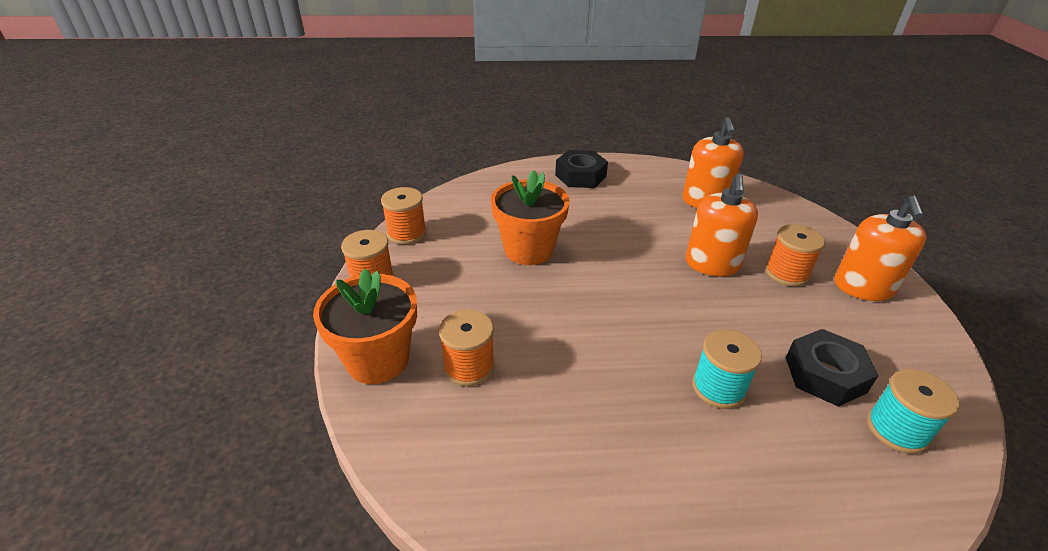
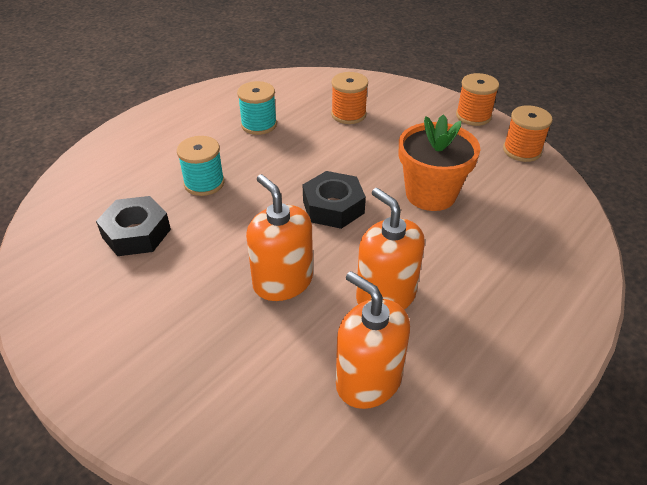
camera: 135 degrees right, 5 degrees up
orange flower pot [313,268,417,384] -> none
black nut [555,150,608,188] -> black nut moved to [303,171,366,229]
orange spool [765,224,825,286] -> none
orange soap dispenser [835,196,926,301] -> orange soap dispenser moved to [356,188,425,310]
turquoise spool [867,369,959,454] -> turquoise spool moved to [237,81,277,135]

